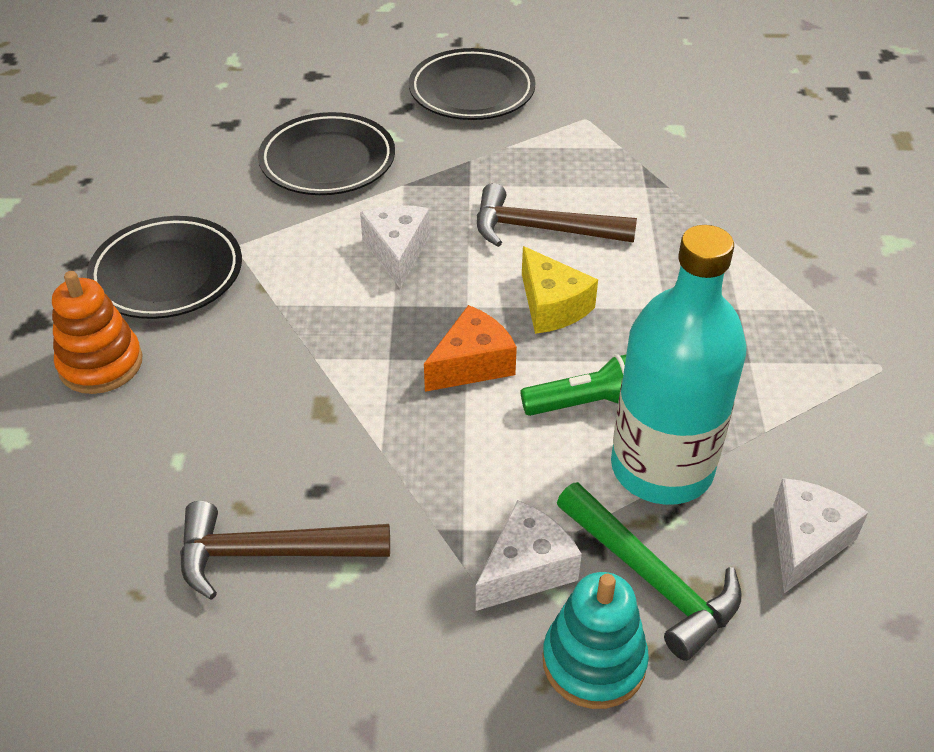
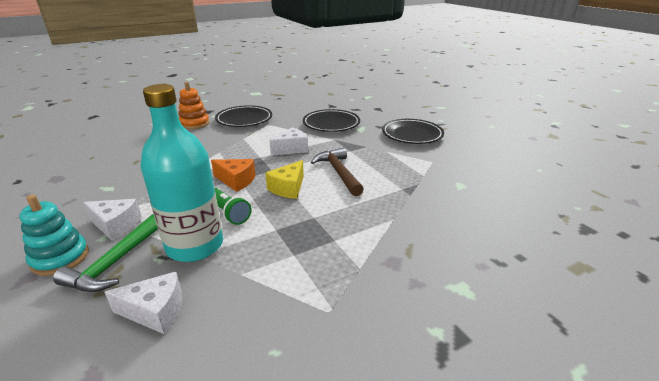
camera: 60 degrees right, 15 degrees down
brown hammer [180,501,390,600] -> none

